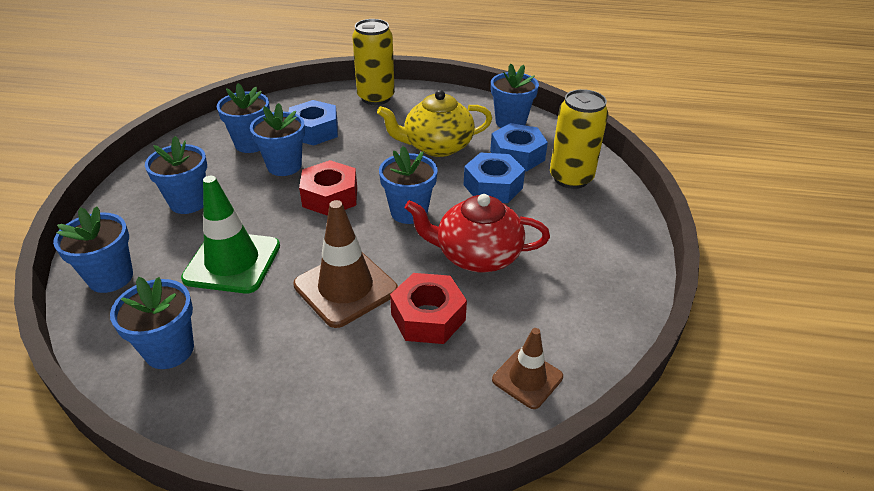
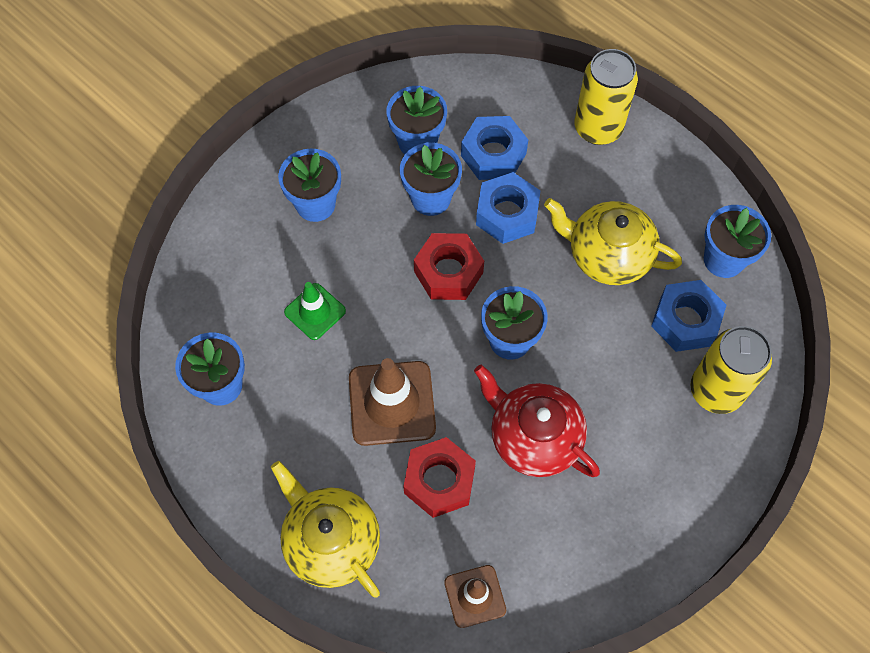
camera: 35 degrees right, 25 degrees up
blue flower pot [53,206,133,293] -> none
green traffic cone [181,176,280,294] -> green traffic cone [284,282,346,340], size x0.60
blue nut [464,153,525,203] -> blue nut moved to [476,172,540,244]
none -> yellow teapot [271,461,380,598]

